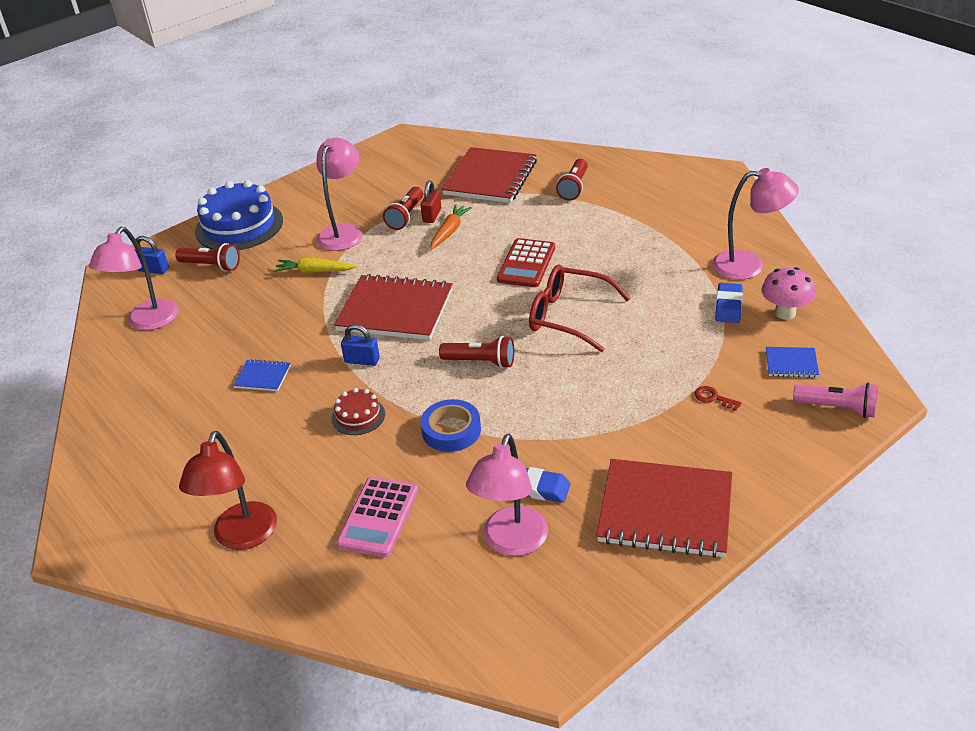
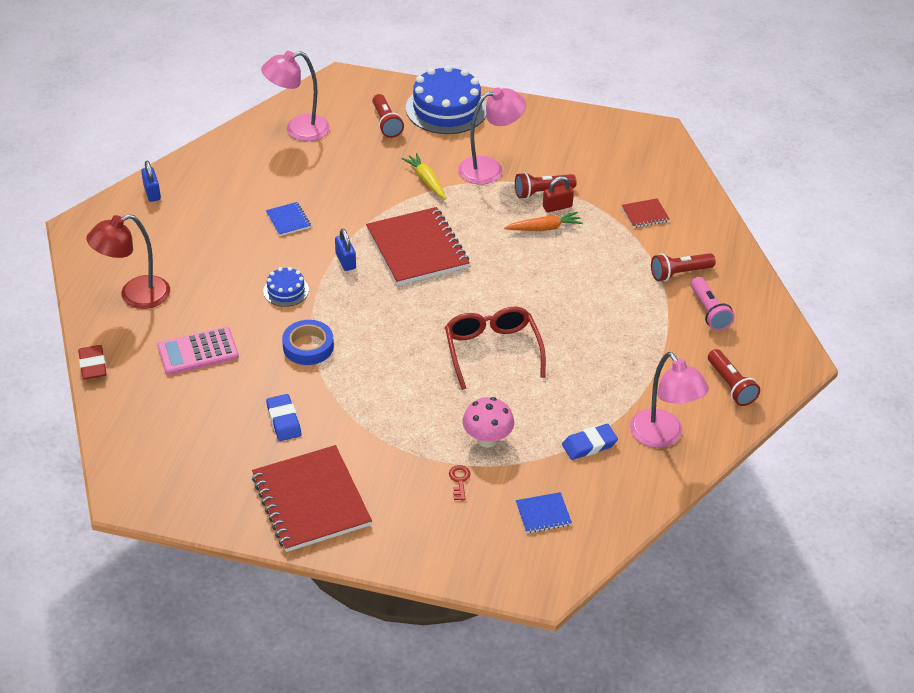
camera: 50 degrees right, 5 degrees up
blue padlock [135,236,169,274] -> blue padlock moved to [141,161,161,202]
red cake [332,388,385,435] -> blue cake [263,267,309,307]
red flashlight [439,336,514,368] -> red flashlight moved to [708,349,760,406]
red notebook [442,147,537,203] -> red notebook [622,198,669,228], size x0.44
pink lamp [466,434,548,556] -> none
red calculator [497,238,555,287] -> none
pink mushroom [761,267,816,320] -> pink mushroom moved to [463,397,514,448]
blue notebook [766,347,819,378] -> blue notebook turned 75 degrees counterclockwise [516,492,572,533]
pink flashlight [793,383,878,418] -> pink flashlight moved to [691,277,734,331]
none -> red eraser [78,345,107,380]

